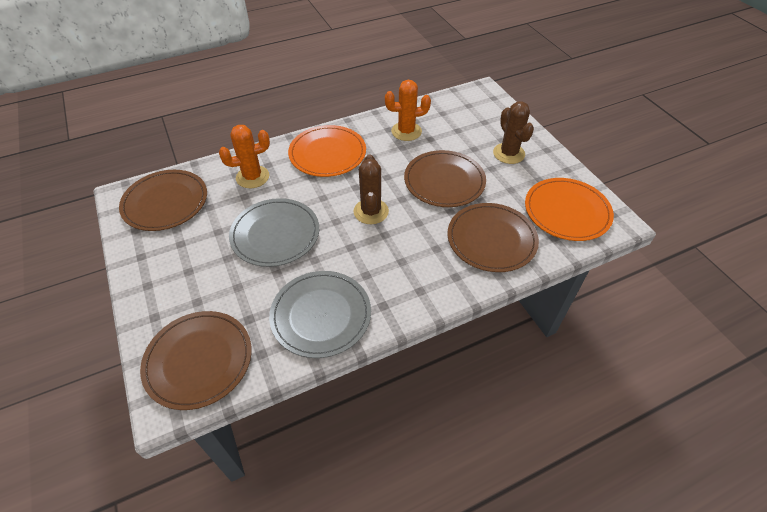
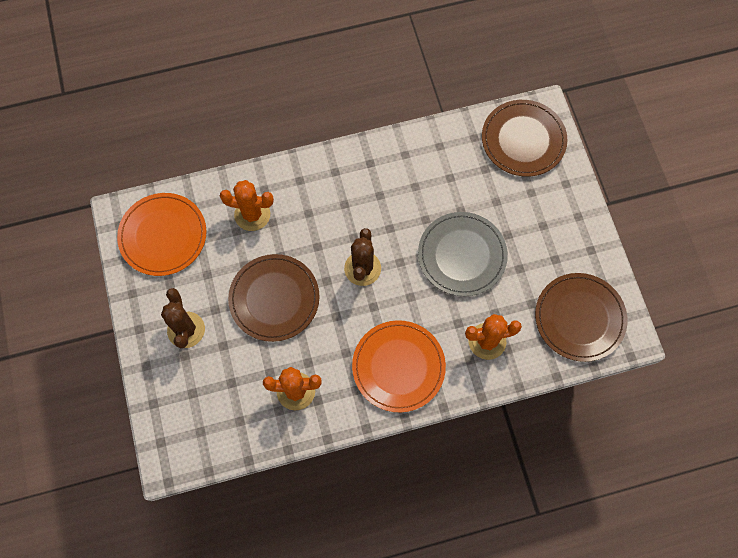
camera: 170 degrees left, 20 degrees up
grey plate [269,271,371,358] -> none
brown plate [448,203,539,272] -> orange cactus [220,180,274,231]

